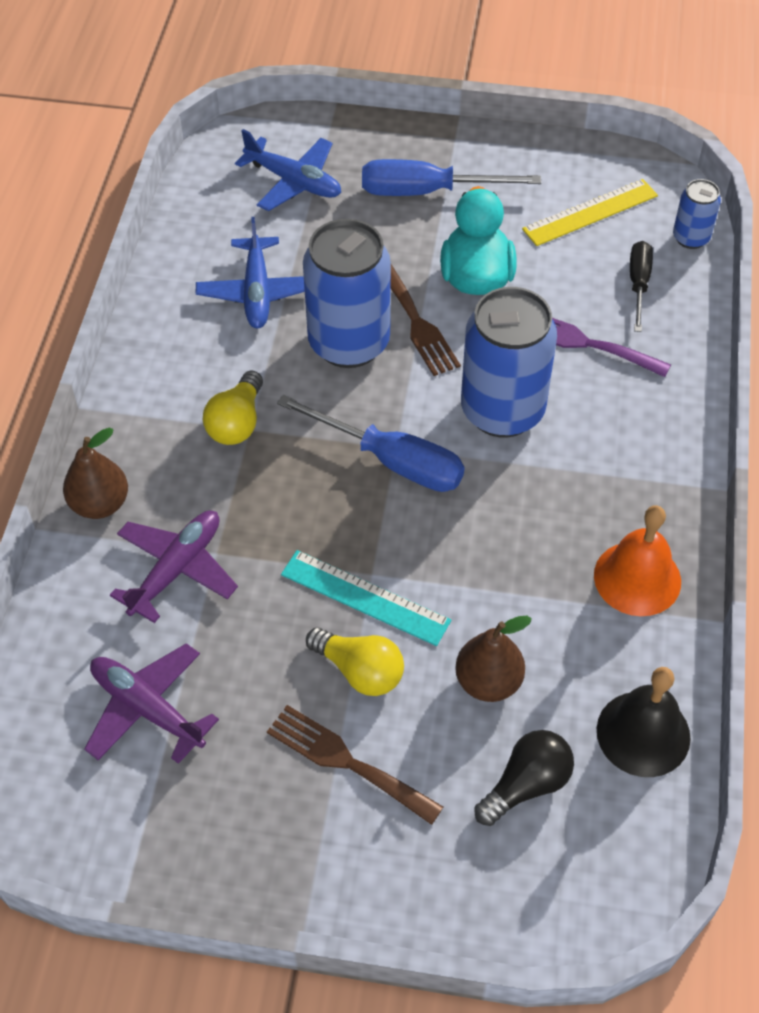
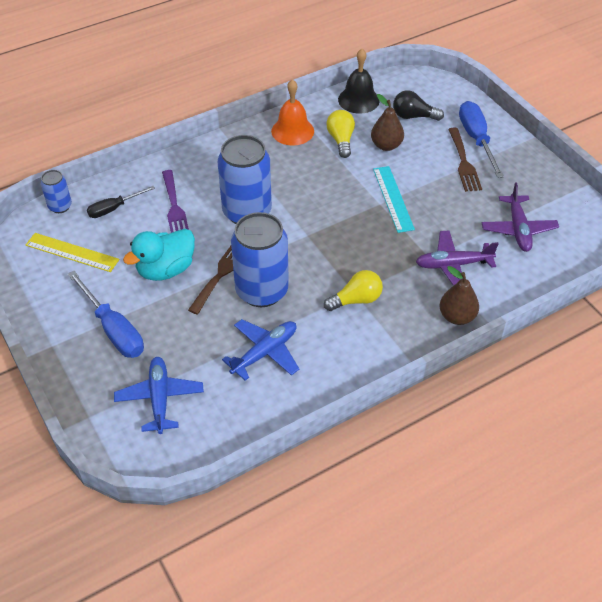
camera: 130 degrees left, 5 degrees down
blue screwdriver [277,395,464,492] -> blue screwdriver moved to [459,101,504,178]
yellow light bulb [306,628,404,696] -> yellow light bulb moved to [326,110,355,158]

